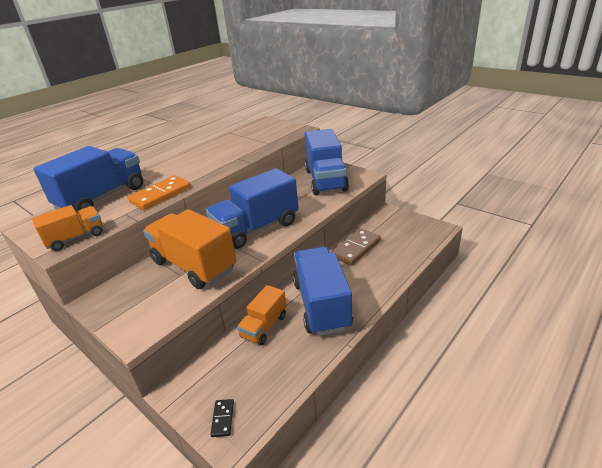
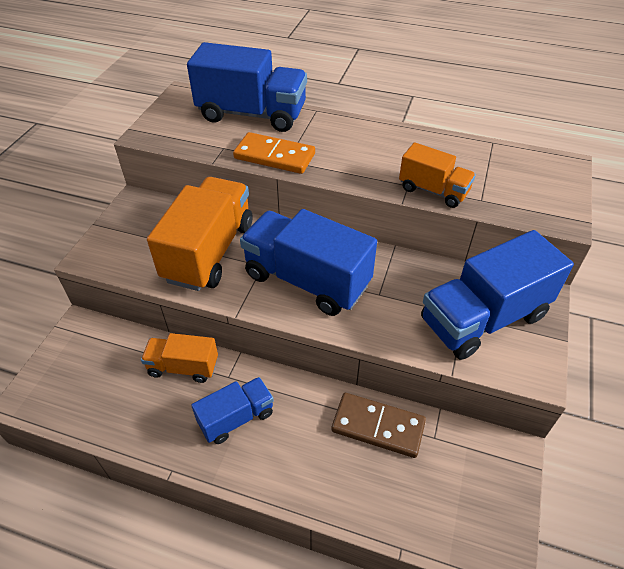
camera: 65 degrees right, 15 degrees up
orange truck [32,205,103,251] -> orange truck moved to [399,142,476,208]
black domino [210,399,234,437] -> none
blue truck [293,247,353,336] -> blue truck [191,377,274,444], size x0.56

